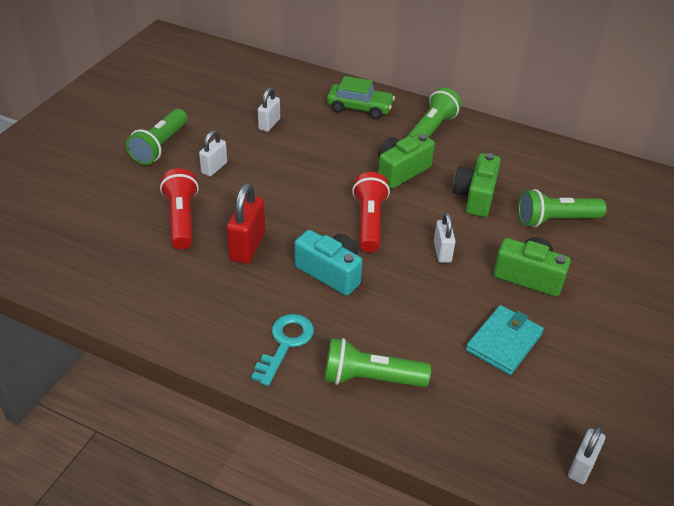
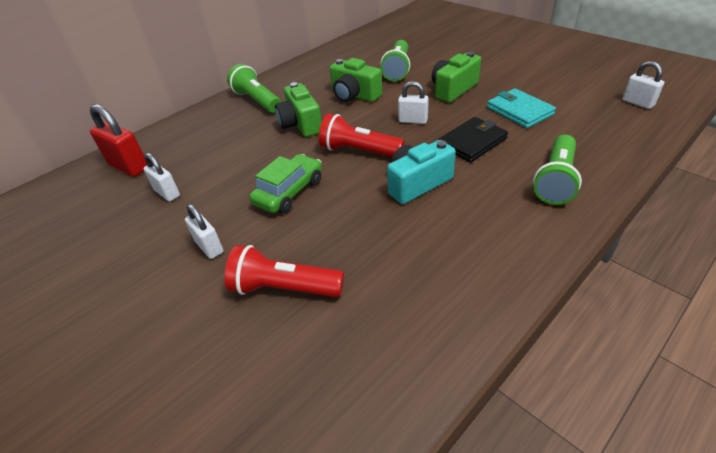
camera: 65 degrees left, 0 degrees up
green flashlight [126,109,188,165] -> none
red padlock [227,183,265,264] -> red padlock moved to [90,104,147,177]
turquoise key [251,314,314,386] -> none
green car [327,76,395,119] -> green car moved to [249,154,322,214]
none -> black wallet [438,117,508,163]

